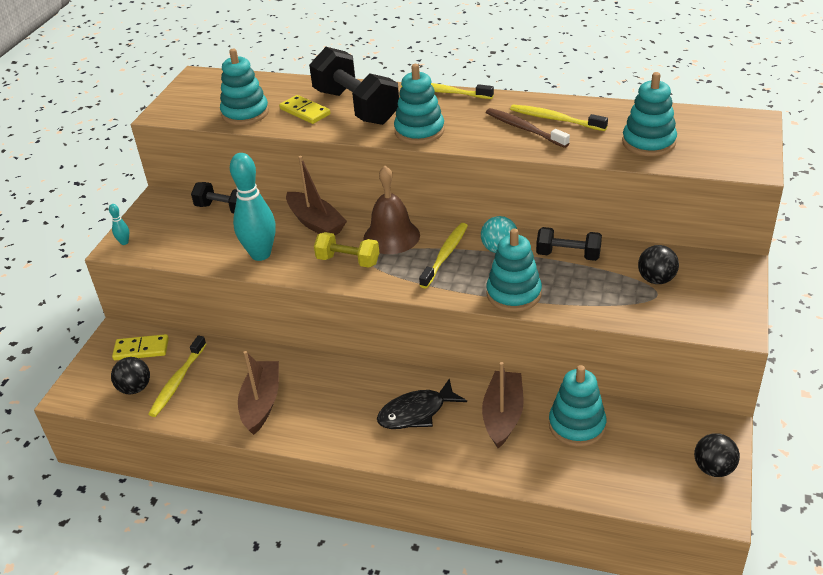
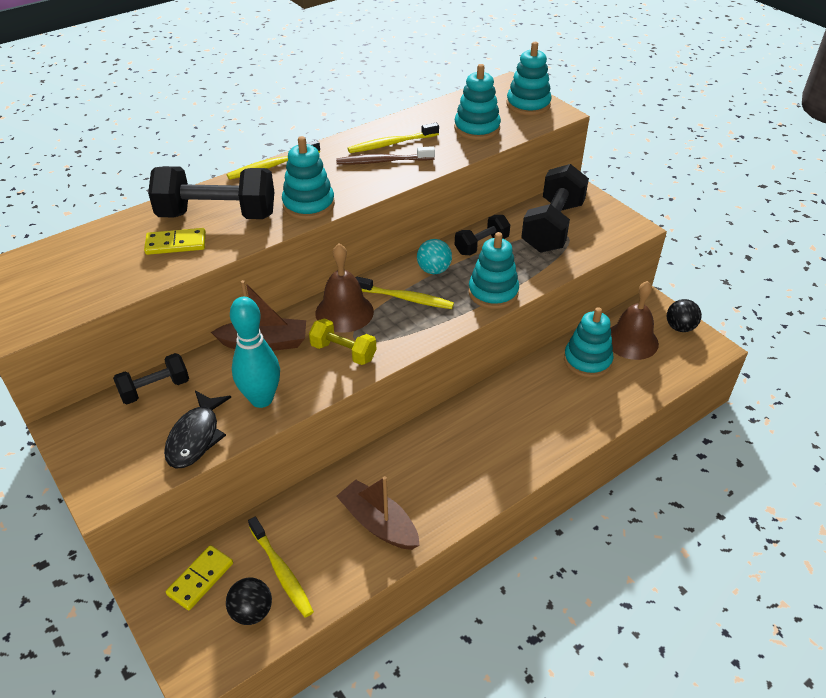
camera: 55 degrees left, 5 degrees up
turquoise bowling pin [109,204,129,245] -> none
turquoise stacking toy [220,49,269,125] -> turquoise stacking toy moved to [507,42,552,115]
yellow dumbbell [314,232,379,268] -> yellow dumbbell turned 60 degrees clockwise [309,318,376,365]
black fish [377,378,467,429] -> black fish moved to [164,391,231,468]
yellow toothbrush [419,223,468,288] -> yellow toothbrush turned 135 degrees clockwise [356,277,454,309]
brown boat [482,362,524,448] -> none
black ball [638,245,679,284] -> black dumbbell [521,164,589,253]
none -> brown bell [611,281,659,360]

